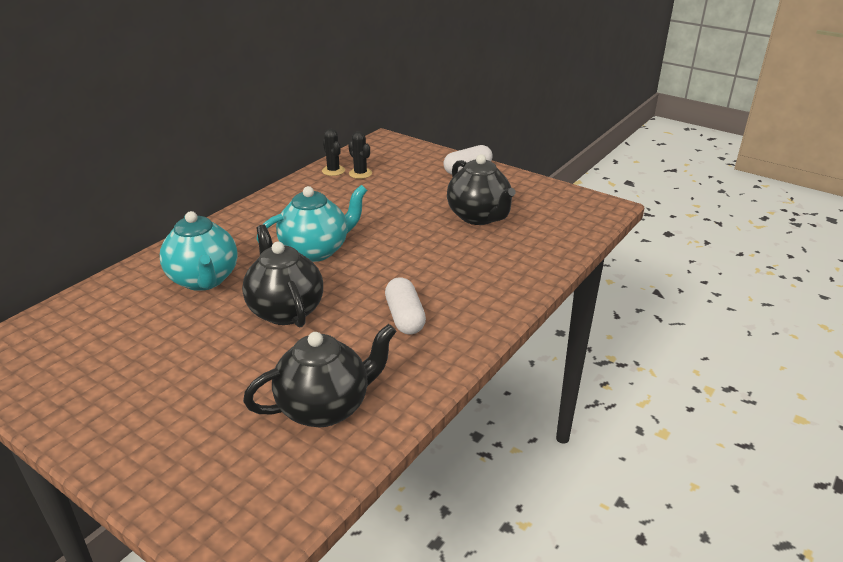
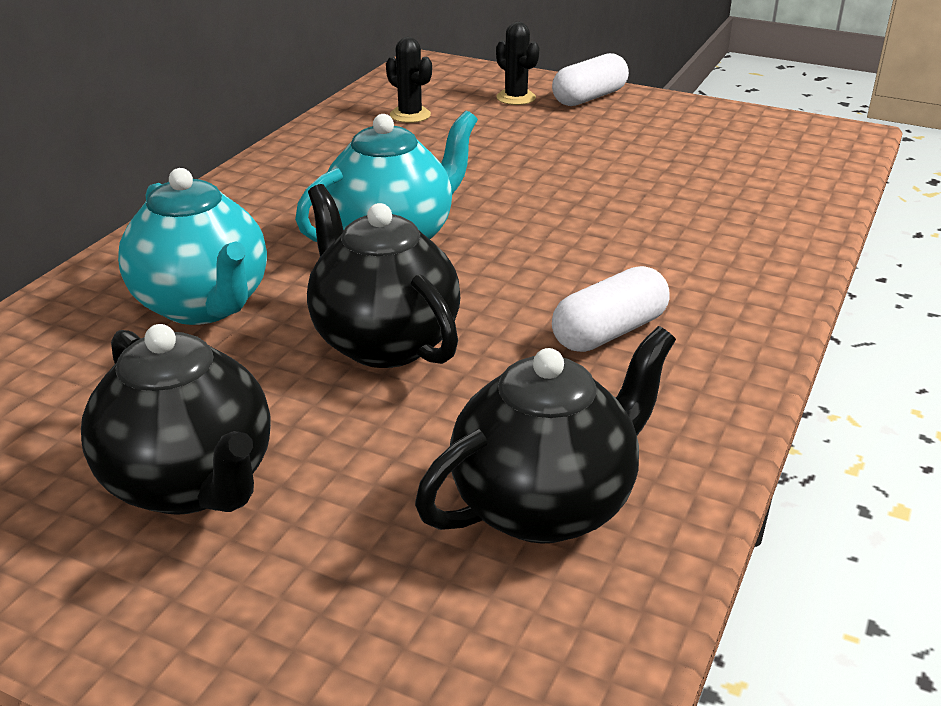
camera: 10 degrees left, 0 degrees up
black cactus [322,129,345,176] -> black cactus moved to [496,22,540,105]
white capsule [385,277,426,335] -> white capsule turned 75 degrees clockwise [552,266,670,352]
black teapot [447,154,516,225] -> black teapot moved to [81,324,271,515]

